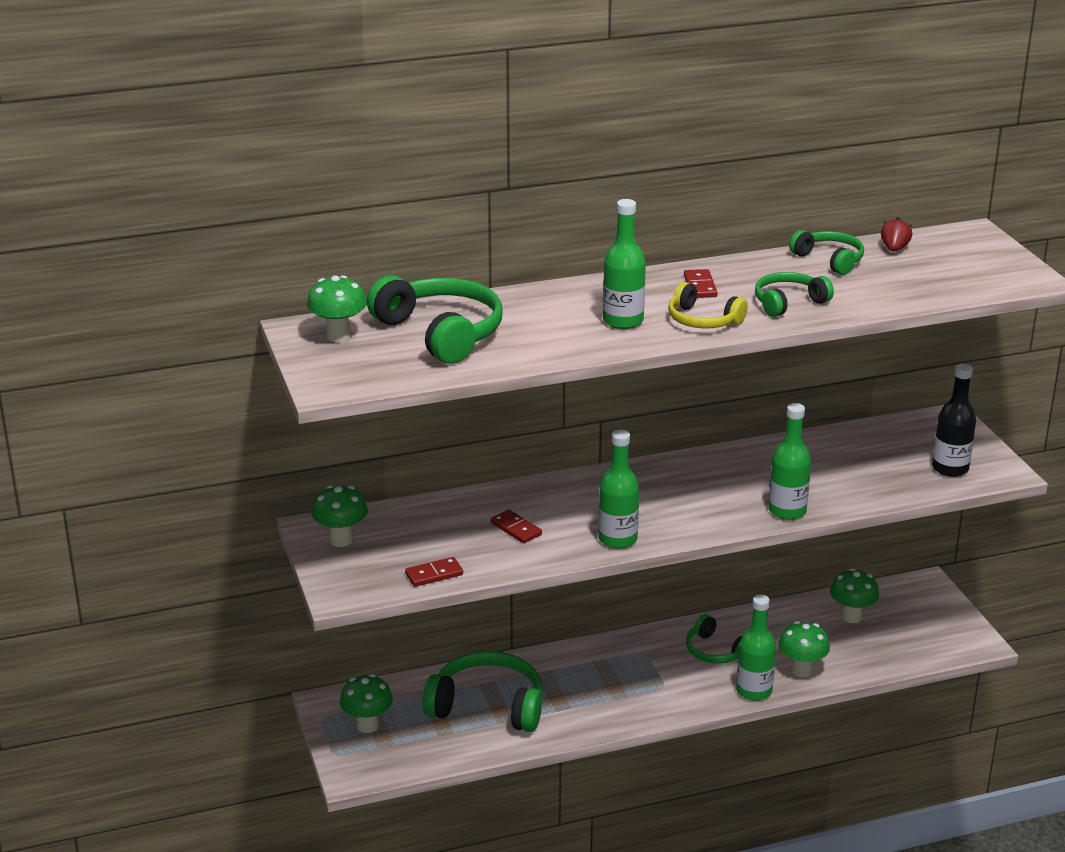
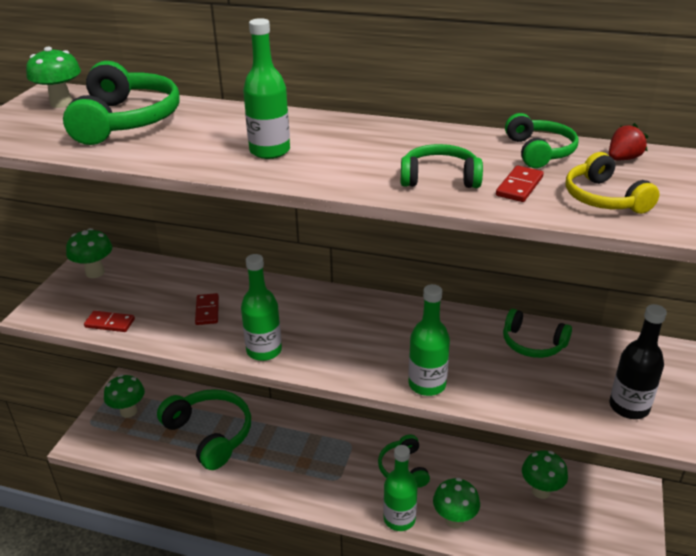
camera: 35 degrees right, 5 degrees up
yellow headphones [668,282,748,329] -> yellow headphones moved to [566,152,660,214]
red domino [684,269,717,298] -> red domino moved to [496,166,544,202]
none -> green headphones [503,309,572,358]

